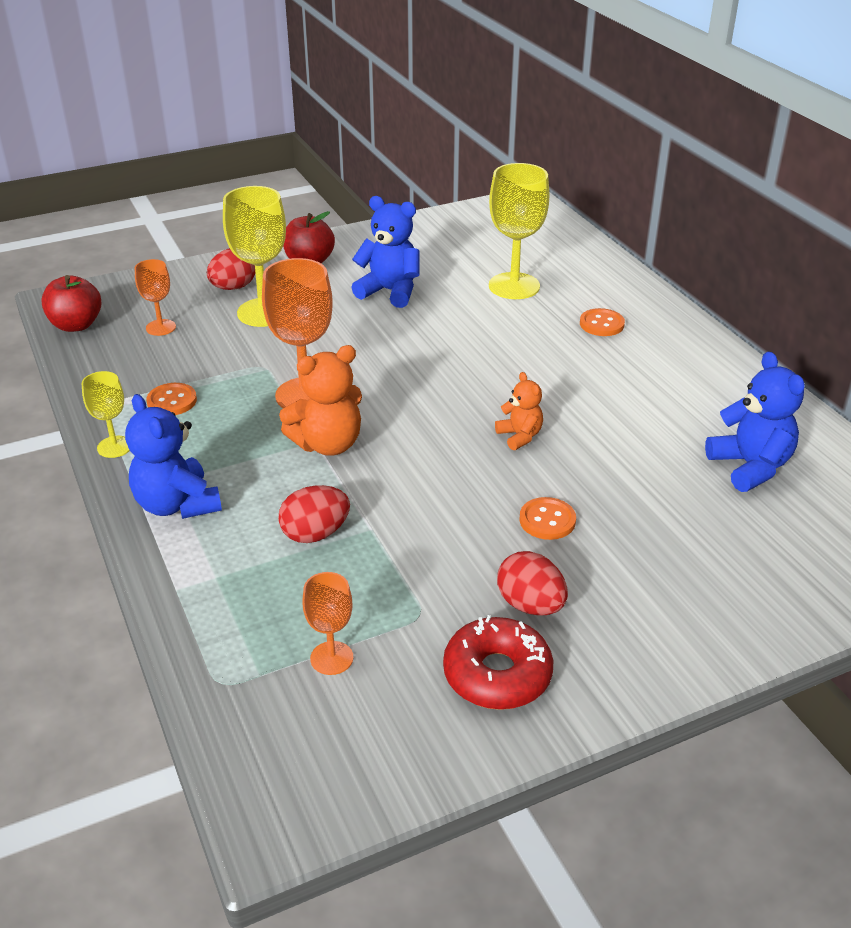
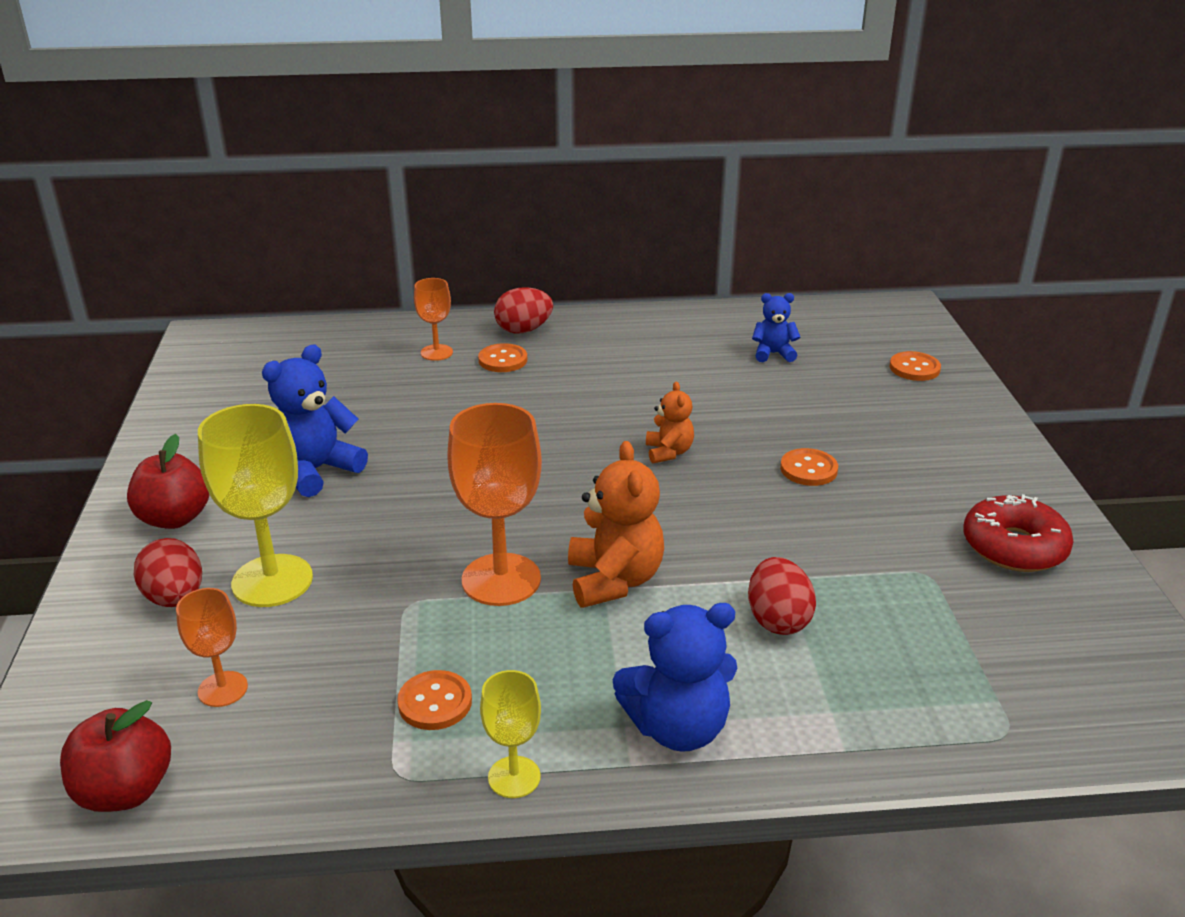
camera: 70 degrees left, 5 degrees down
orange goblet [302,572,353,675] -> orange goblet moved to [414,278,453,361]
yellow goblet [489,163,549,299] -> none
orange teddy bear [495,372,543,450] -> orange teddy bear turned 90 degrees clockwise [646,381,694,464]
red egg [497,551,568,616] -> red egg moved to [494,287,553,334]
blue teddy bear [705,351,805,492] -> blue teddy bear [752,293,800,362], size x0.58
none -> orange button [890,351,941,381]

